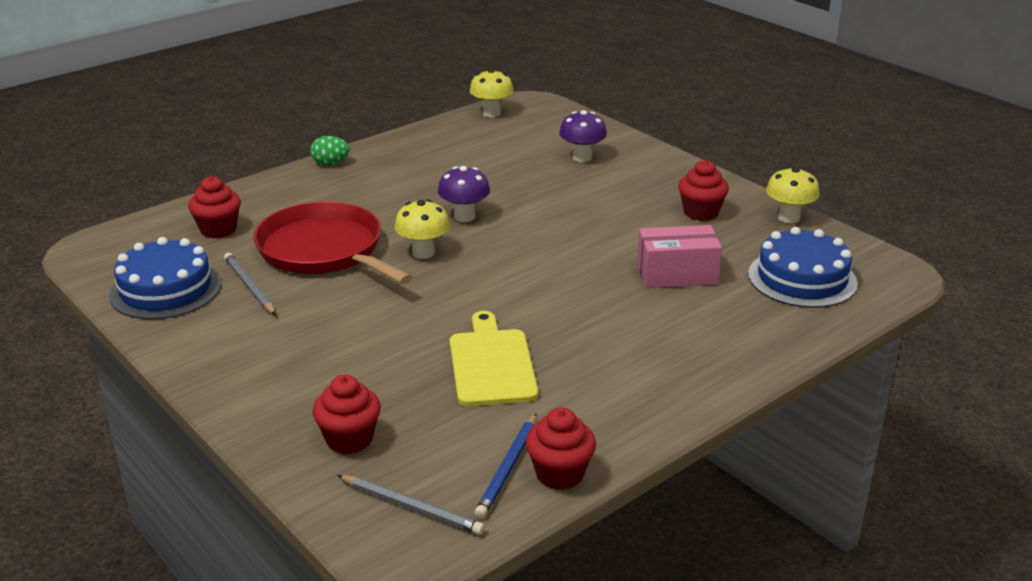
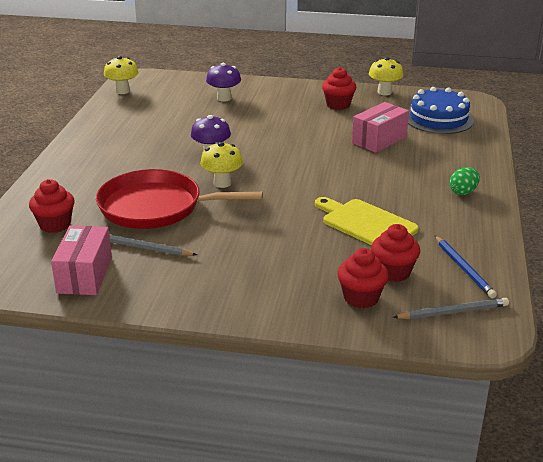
camera: 40 degrees left, 0 degrees up
blue cake [109,237,221,319] -> pink box [51,225,112,295]
green egg [310,136,349,165] -> green egg moved to [449,167,480,195]
red cupcake [526,407,596,490] -> red cupcake moved to [371,224,420,282]

